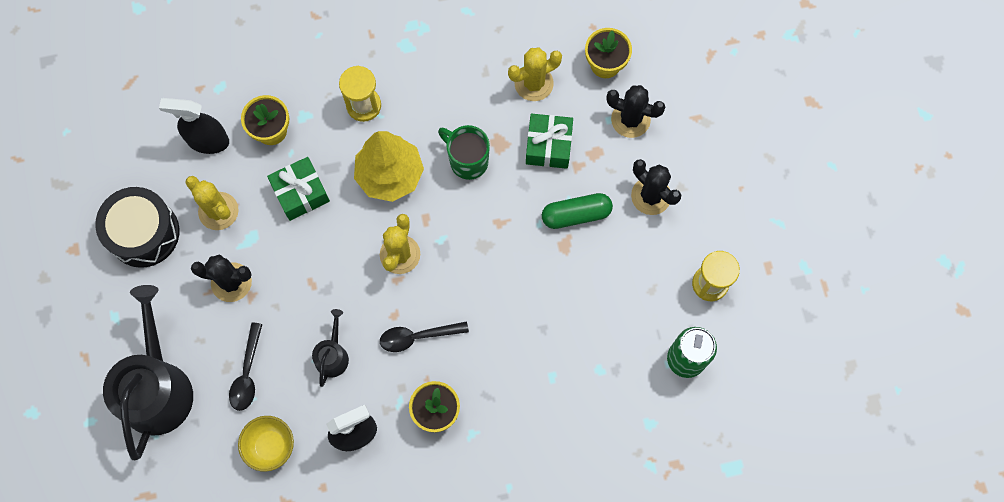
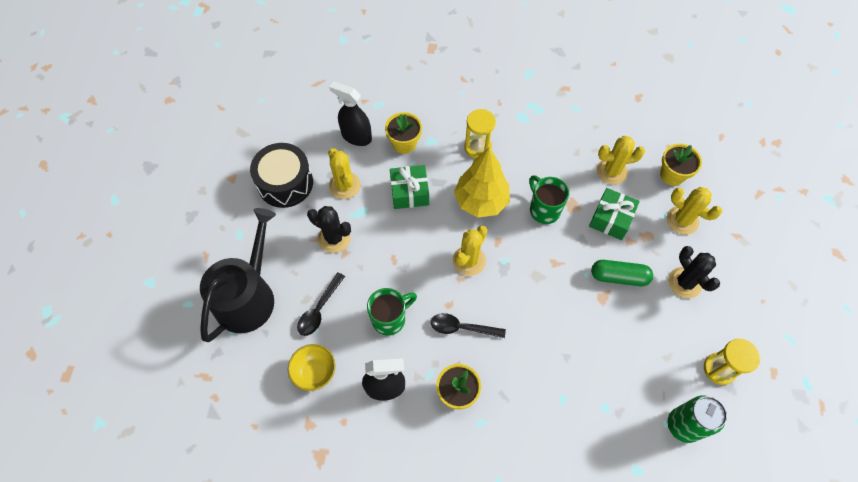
camera: 20 degrees right, 10 degrees down
black watering can [312,309,349,387] -> green mug [367,288,417,335]
black cactus [606,85,665,138] -> yellow cactus [667,187,722,235]

